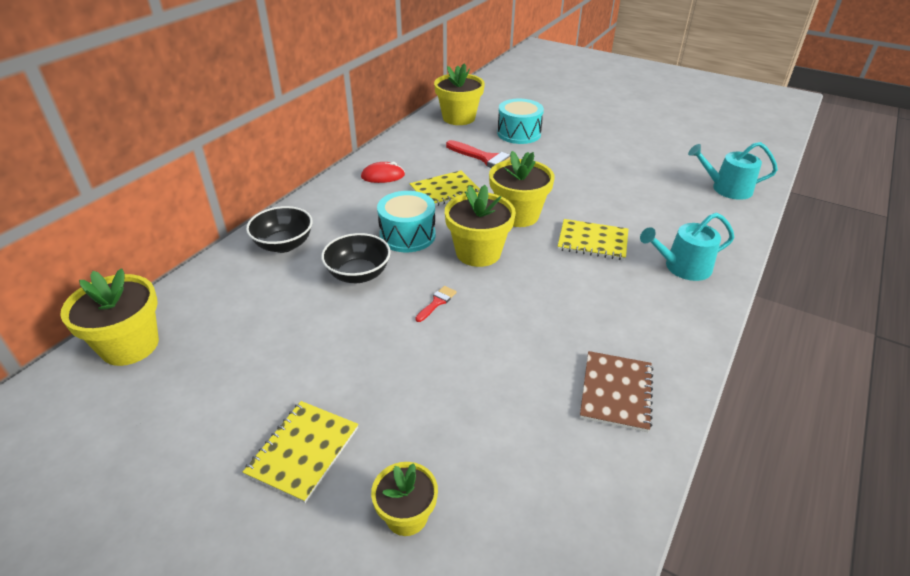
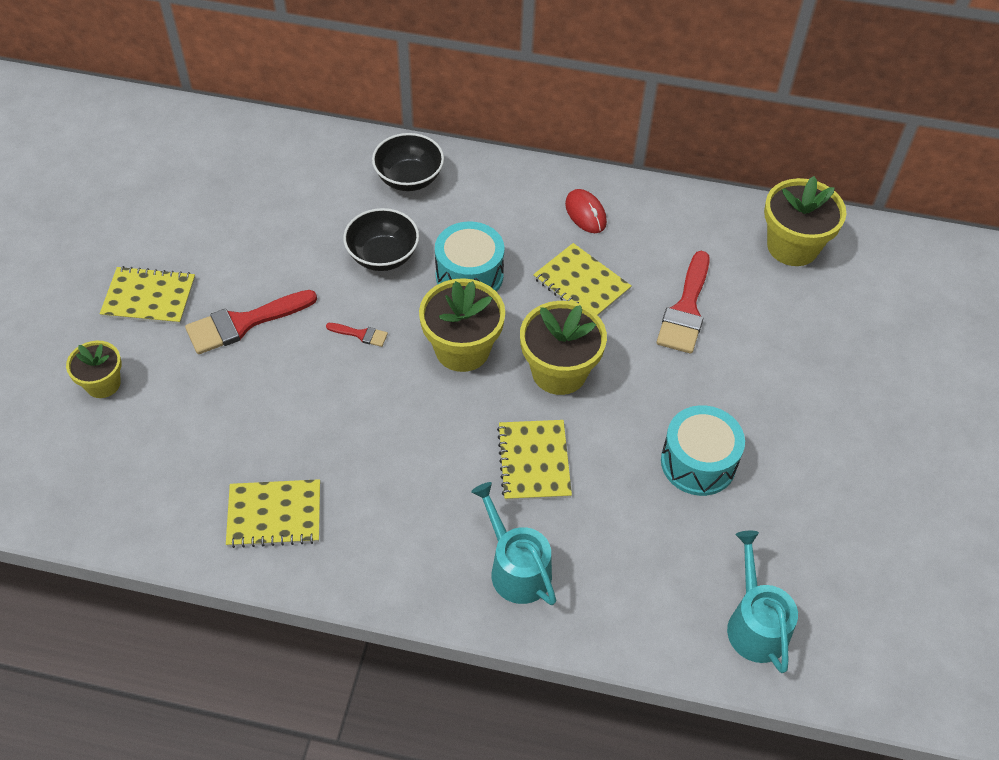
camera: 70 degrees right, 15 degrees up
yellow flower pot [60,268,159,366] -> none
turquoise drum [497,99,544,144] -> turquoise drum moved to [661,405,745,496]
brown notebook [580,351,653,432] -> yellow notebook [226,479,320,548]
none -> red brush [185,290,317,354]

